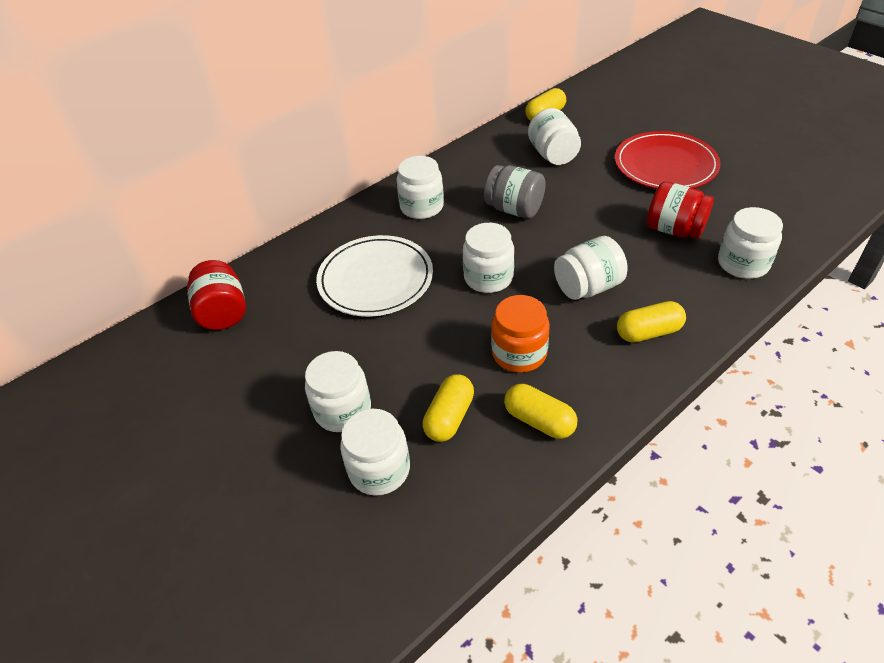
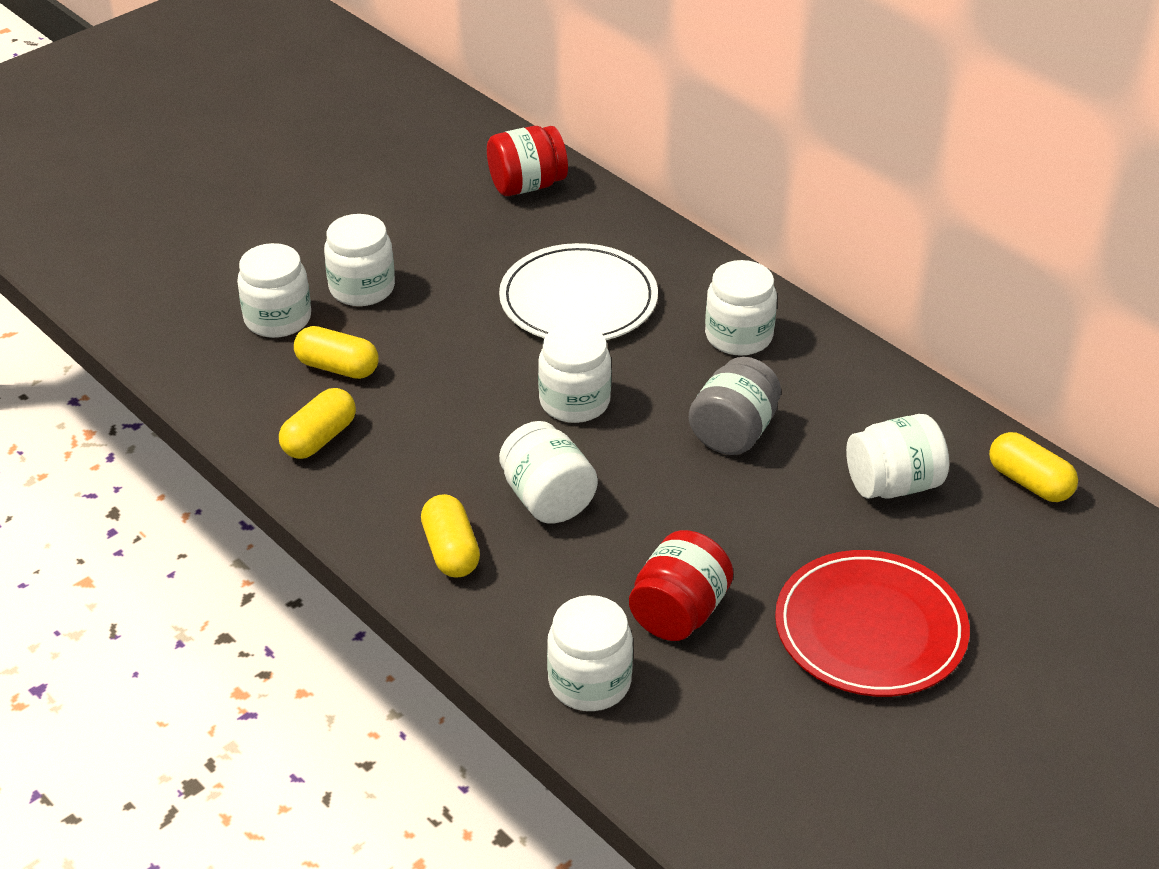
camera: 85 degrees right, 5 degrees down
orange jar [491,295,550,373] -> none

